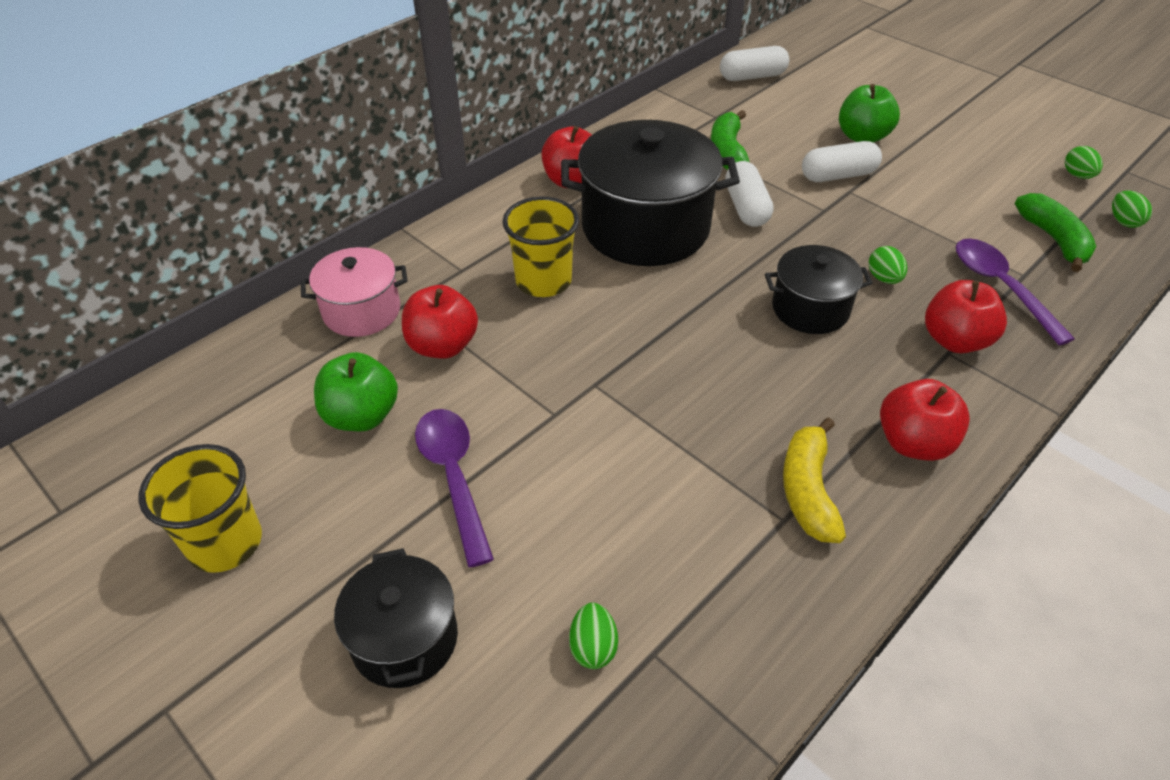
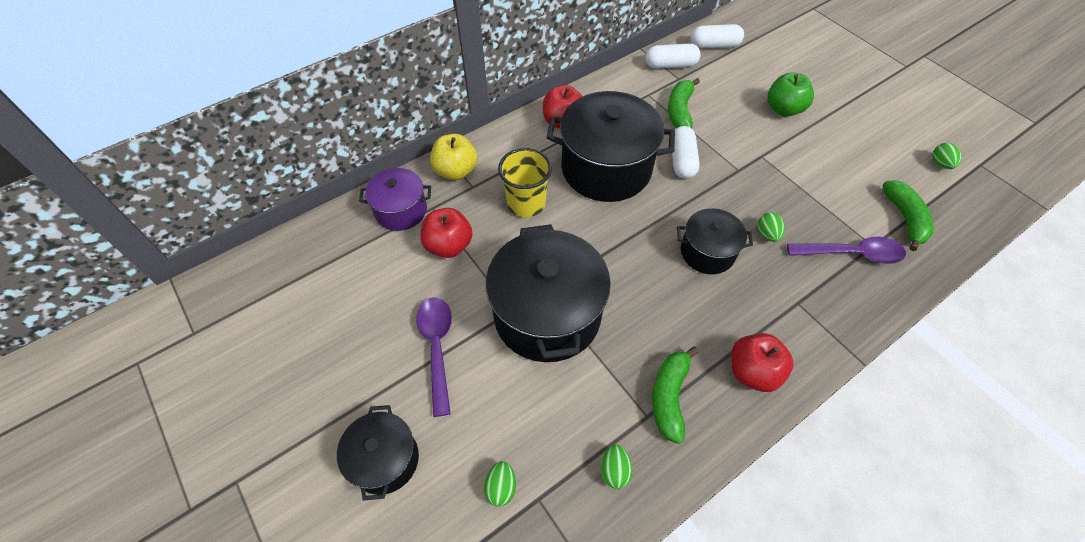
camera: 10 degrees right, 10 degrees up
yellow cup [138,444,262,573] -> none
pink pot [301,247,408,337] -> purple pot [359,168,431,231]
green apple [314,352,398,431] -> none
yellow banana [783,417,846,543] -> green banana [652,346,699,444]
white capsule [802,141,882,182] -> white capsule moved to [645,43,701,69]
red apple [925,280,1007,353] -> none
purple spoon [956,239,1075,345] -> purple spoon turned 105 degrees clockwise [787,237,906,264]
green egg [1112,190,1152,228] -> green egg moved to [601,445,632,489]
none -> yellow apple [430,134,478,180]
none -> black pot [486,224,611,362]

